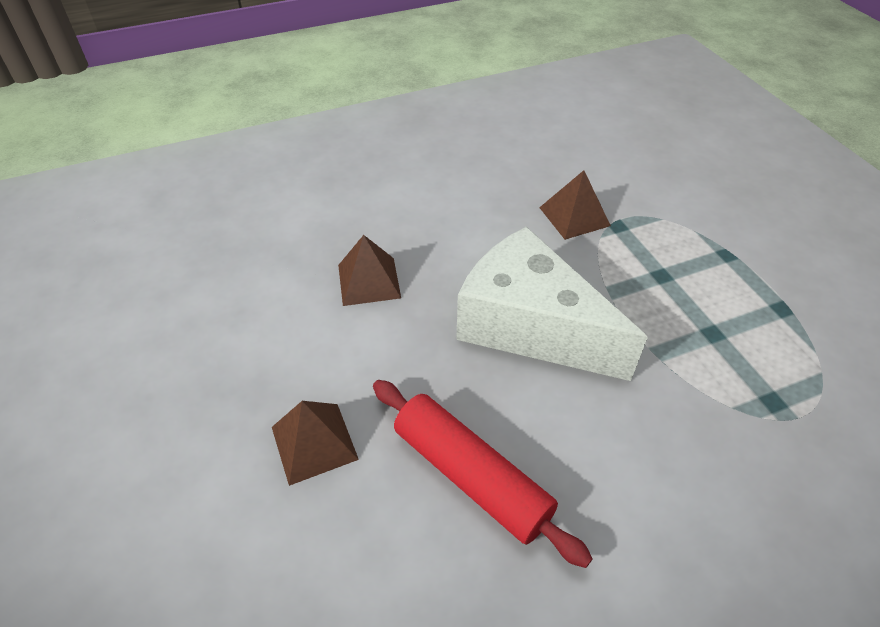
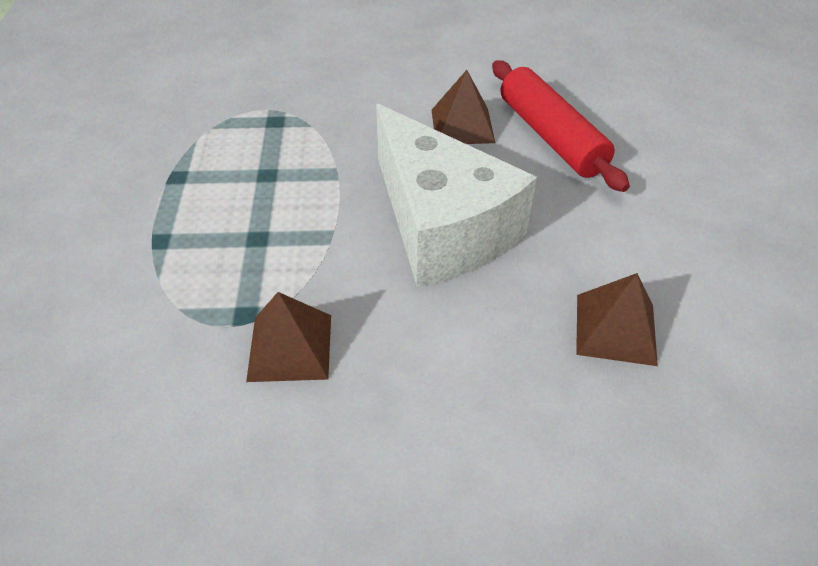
camera: 160 degrees left, 0 degrees up
brown pyramid [272,401,359,486] -> brown pyramid moved to [431,70,495,144]

